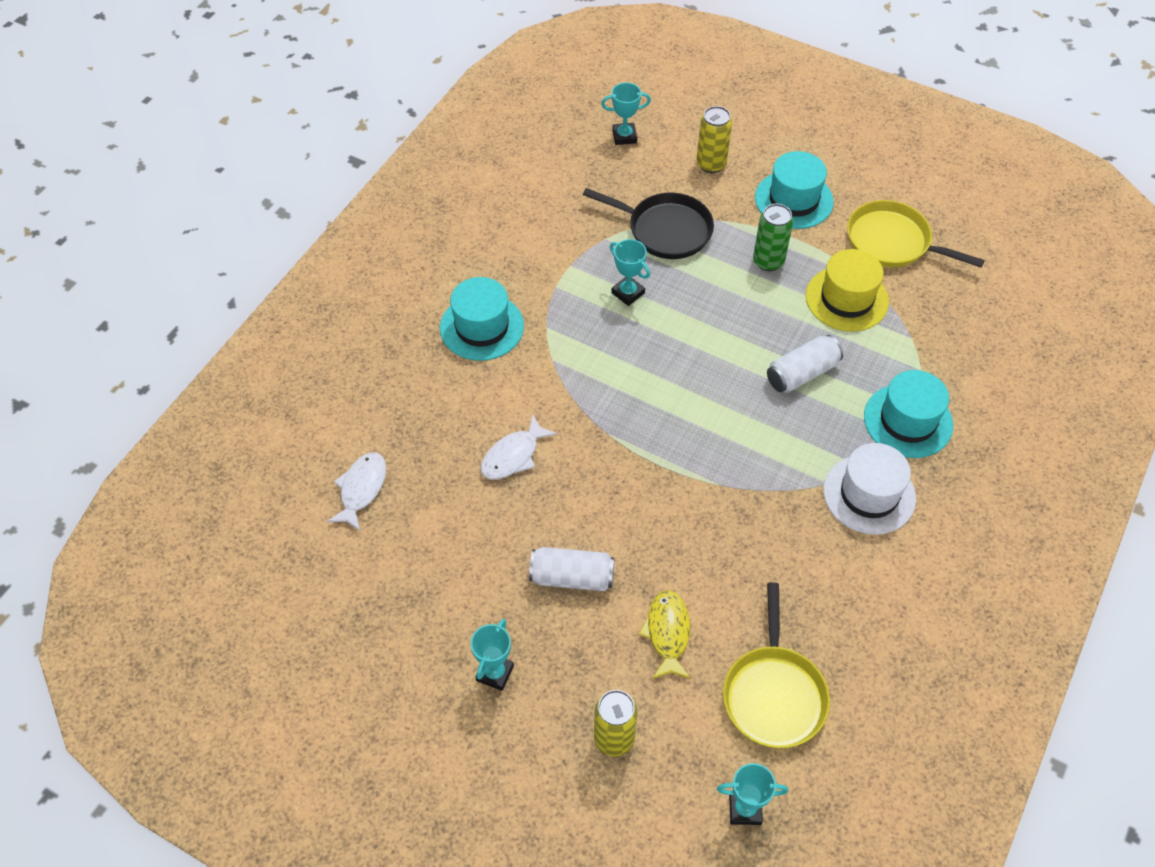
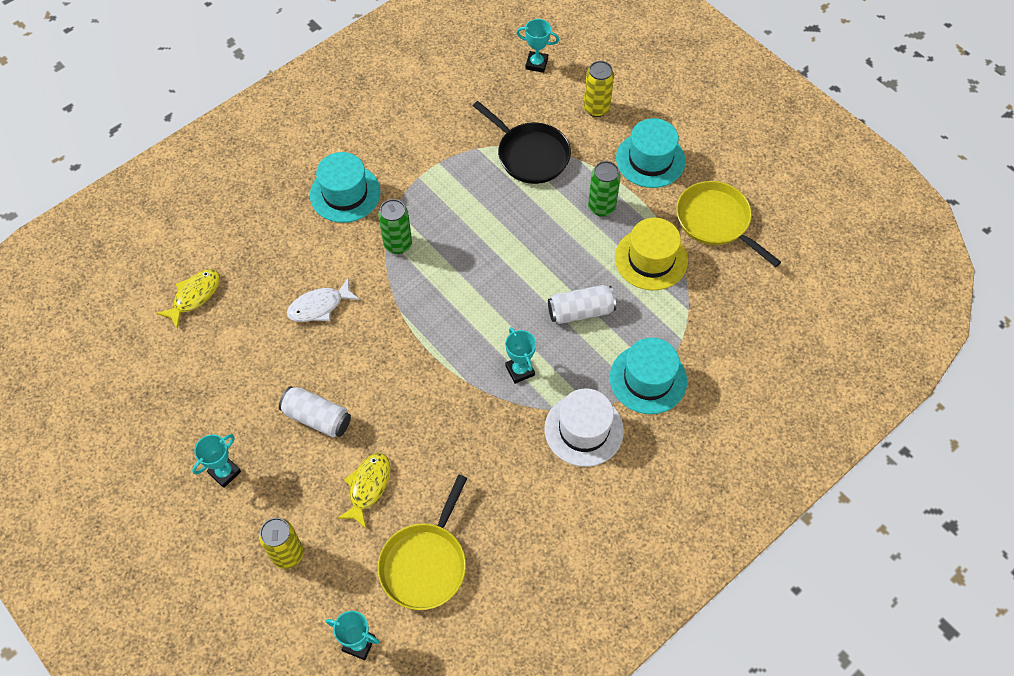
camera: 20 degrees right, 5 degrees up
white fish [327,452,386,531] -> yellow fish [156,269,220,329]
turquoise trophy [610,239,650,306] -> turquoise trophy moved to [505,327,536,384]
none -> green can [378,199,412,254]

